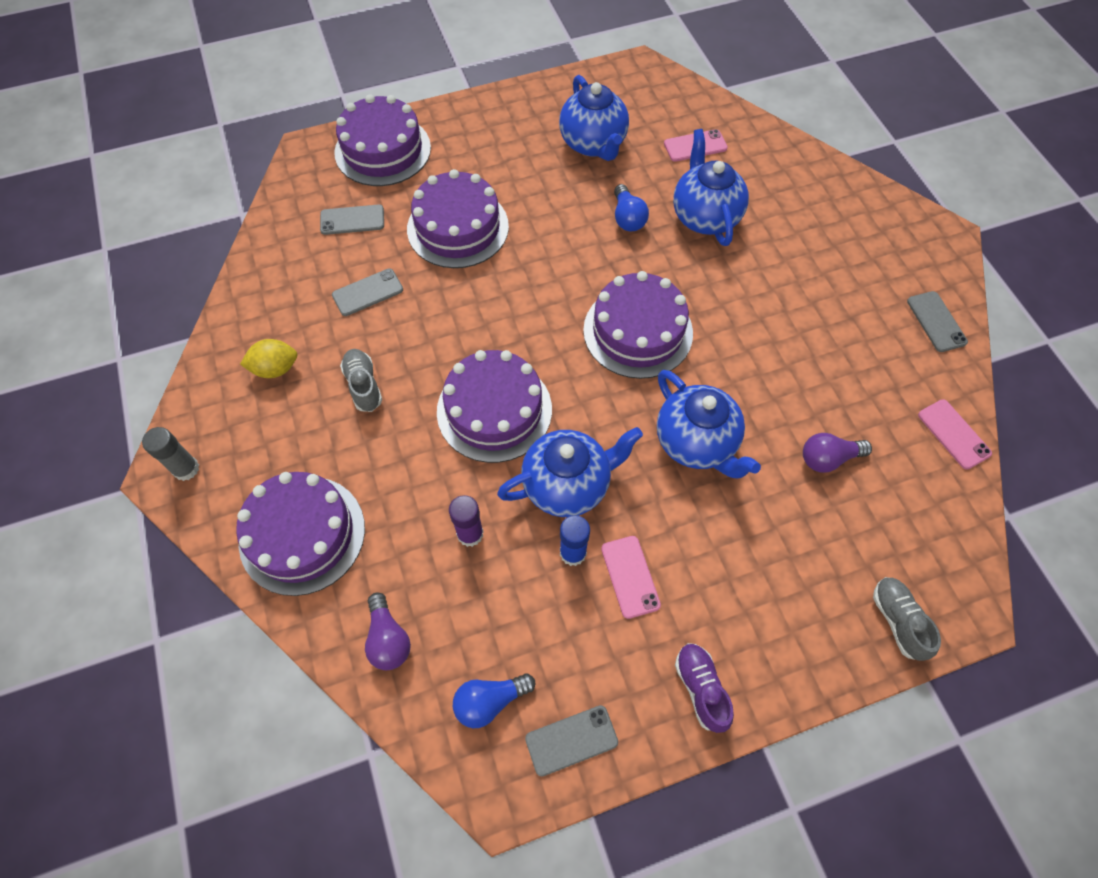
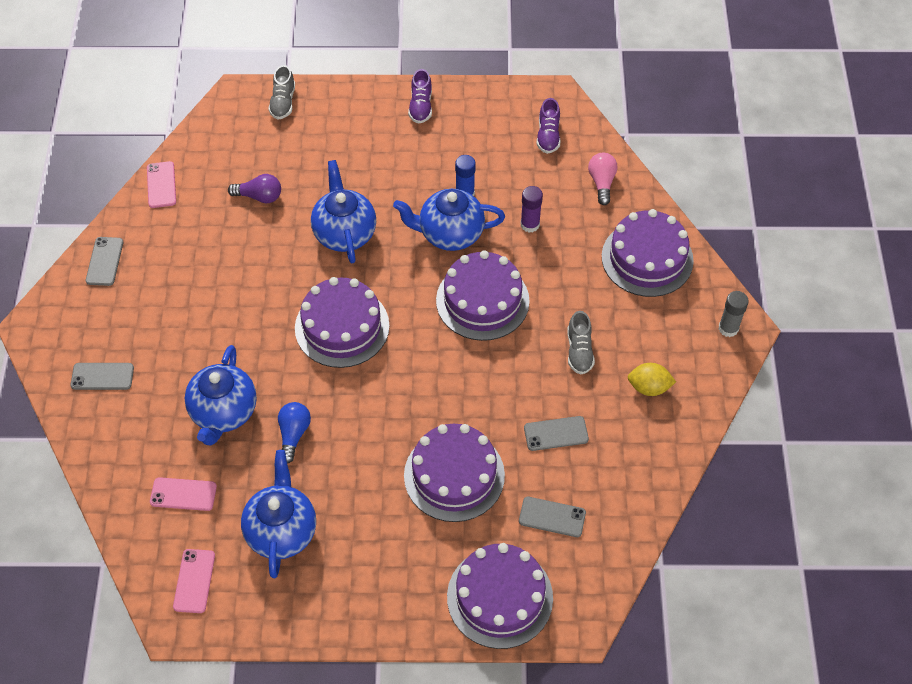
camera: 160 degrees left, 5 degrees down
purple light bulb [365,593,411,670] -> pink light bulb [588,153,618,205]
blue light bulb [453,674,535,728] -> purple shoe [536,98,561,154]
grey phone [525,705,618,777] -> grey phone moved to [71,363,134,390]
pink phone [601,536,661,619] -> pink phone moved to [173,549,215,613]

